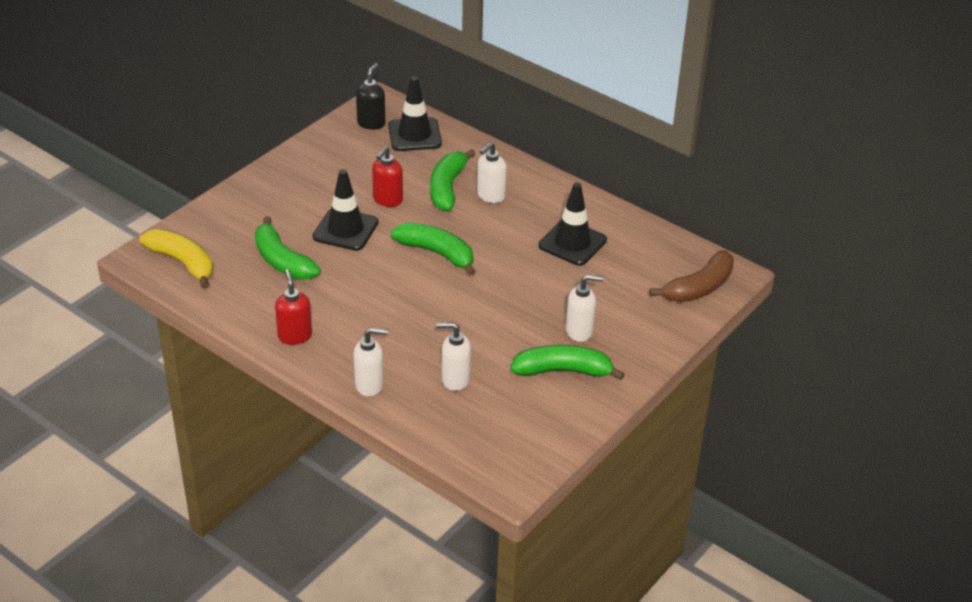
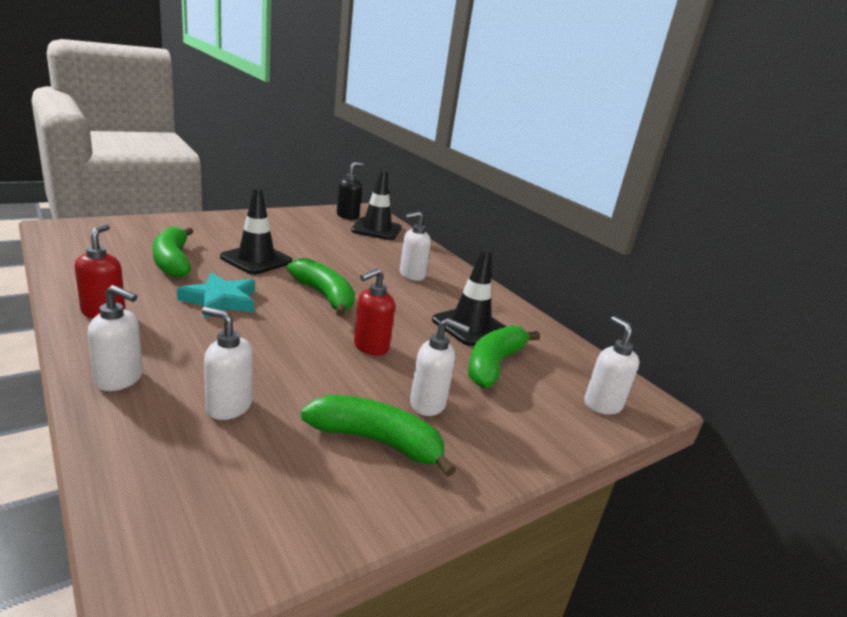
camera: 15 degrees right, 15 degrees down
yellow banana [139,229,213,288] -> none
red soap dispenser [372,146,403,207] -> red soap dispenser moved to [354,268,395,356]
green banana [430,149,476,211] -> green banana moved to [468,325,540,388]
brown banana [650,250,734,303] -> white soap dispenser [584,316,640,415]
none -> turquoise star [177,272,255,319]

